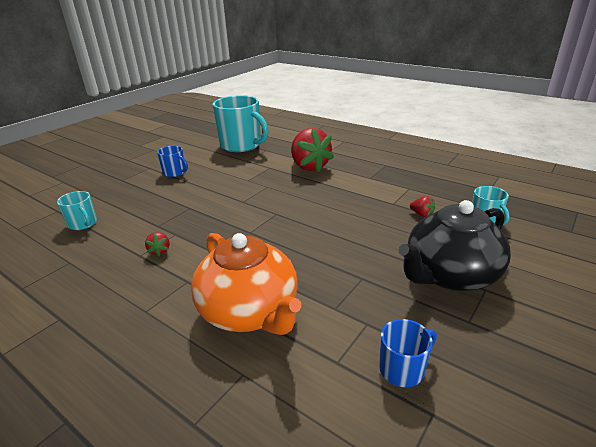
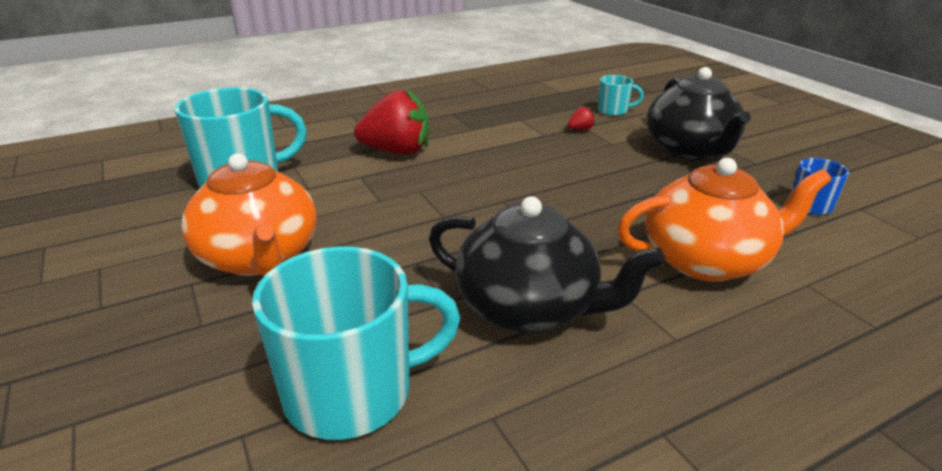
camera: 65 degrees left, 0 degrees up
turquoise mug [57,191,97,230] -> turquoise mug [252,247,461,440], size x2.06
red strawberry [145,232,170,256] -> black teapot [429,196,665,333]
blue mug [157,146,188,177] -> orange teapot [181,153,317,276]

